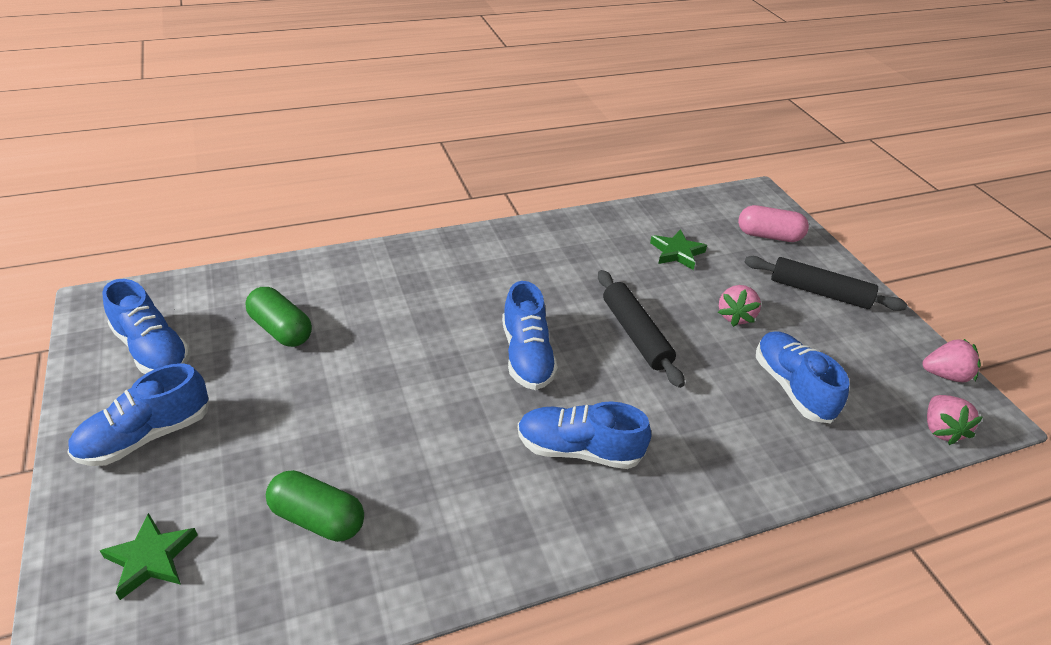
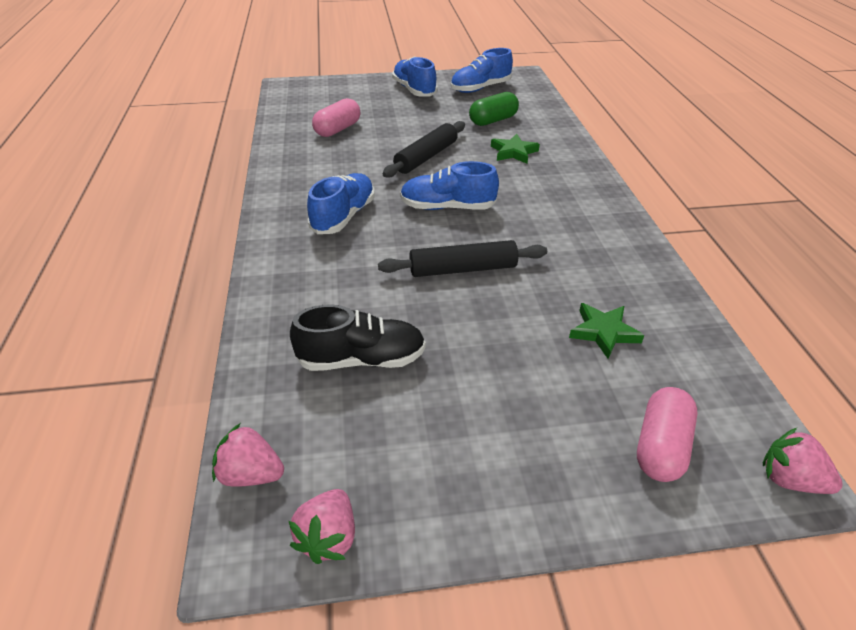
camera: 105 degrees right, 0 degrees up
green star [100,513,198,600] -> green star moved to [491,134,540,164]
green capsule [266,470,364,542] -> pink capsule [312,98,360,137]
pink strawberry [718,285,761,327] -> pink strawberry moved to [763,428,843,494]
black rolling pin [744,256,907,311] -> black rolling pin moved to [382,121,465,178]
blue shoe [756,332,849,423] -> black shoe [290,305,425,371]

